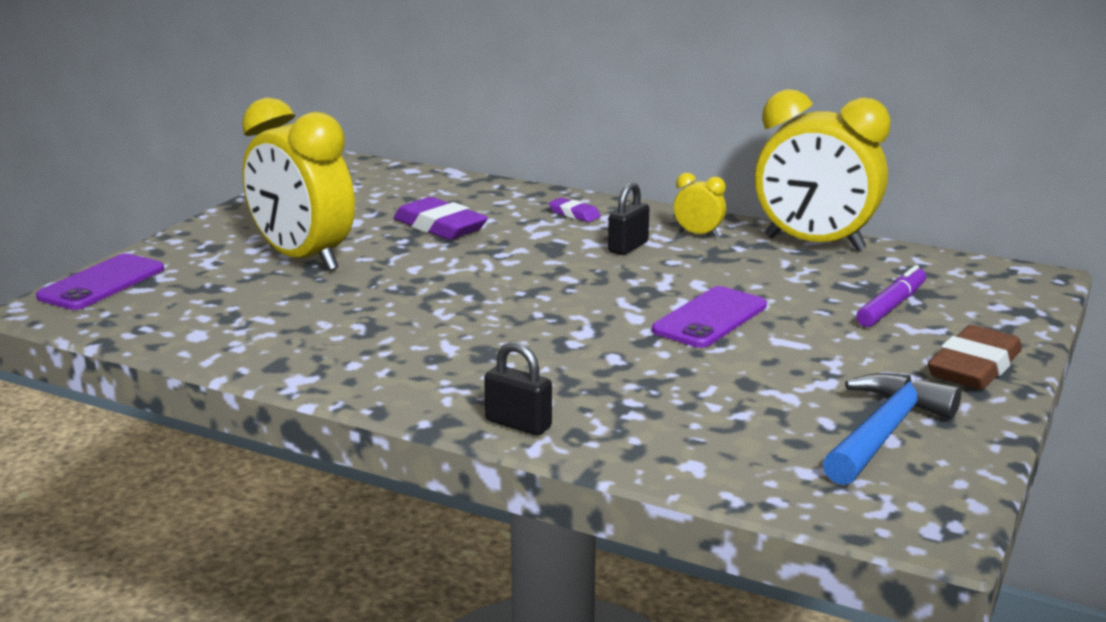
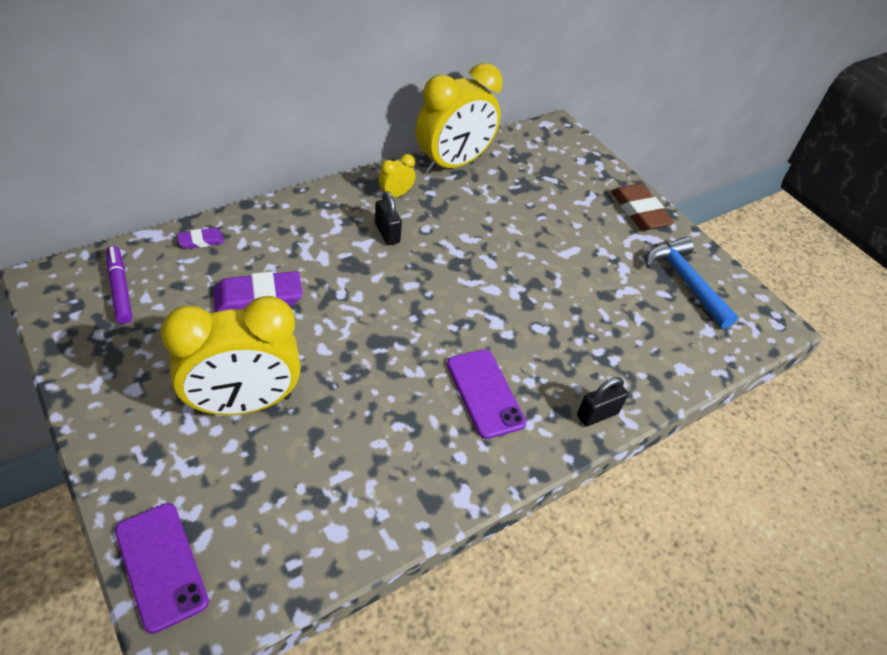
camera: 65 degrees left, 25 degrees up
purple eraser [549,197,601,222] -> purple eraser moved to [177,228,224,249]
purple phone [652,286,767,348] -> purple phone moved to [447,349,526,439]
purple marker [856,265,926,327] -> purple marker moved to [106,246,132,324]

